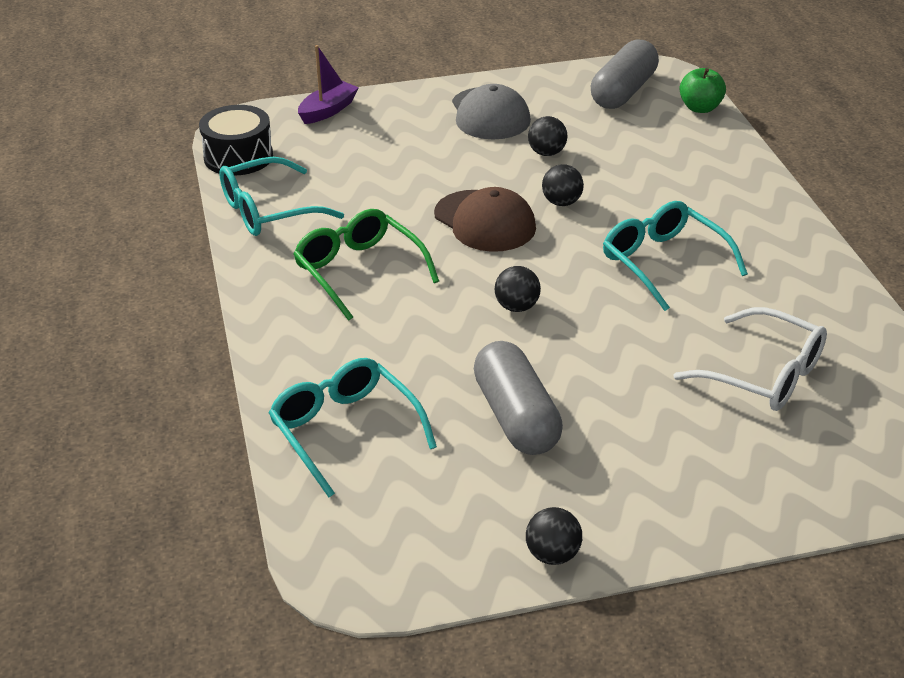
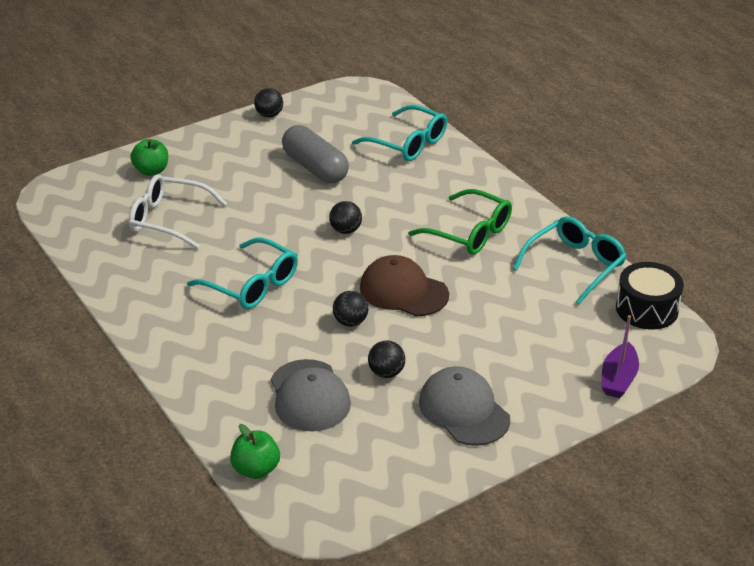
camera: 160 degrees right, 0 degrees up
grey capsule [591,39,659,109] -> none
none -> green apple [130,139,168,176]
none -> grey cap [271,359,351,431]

